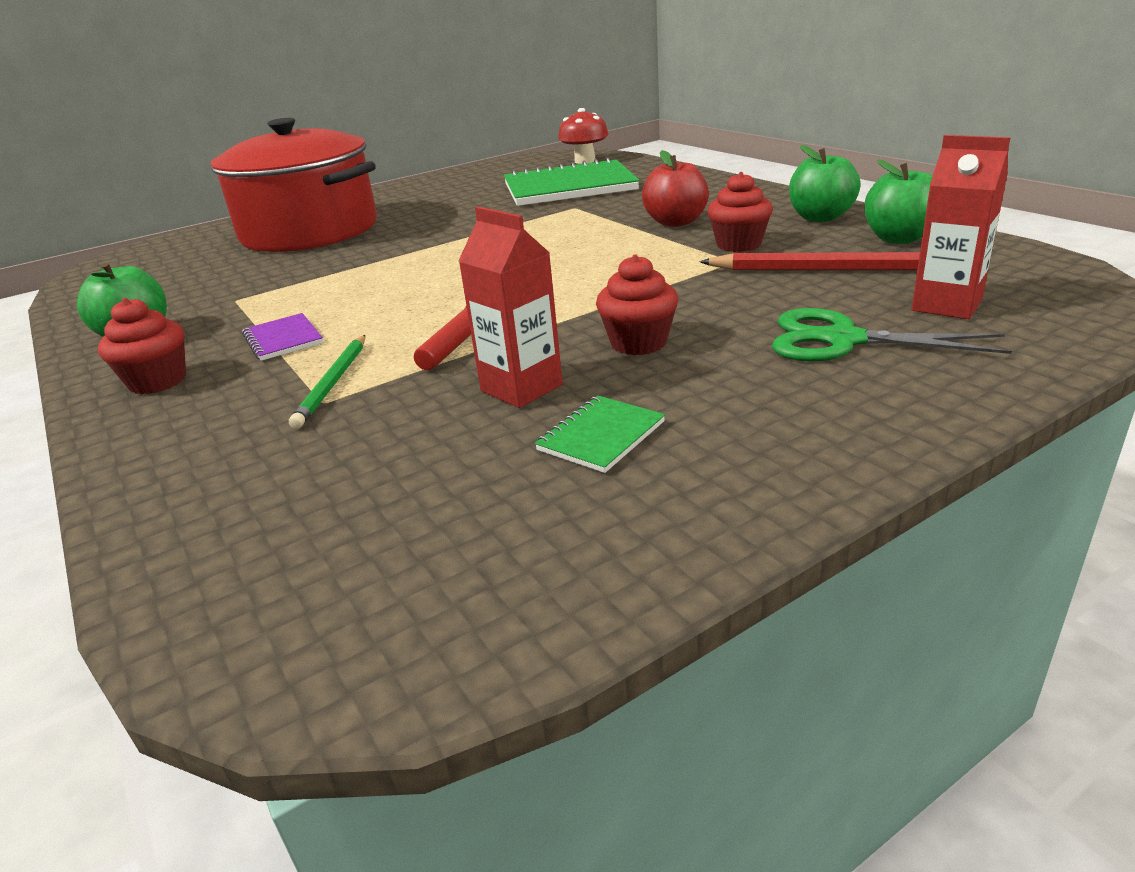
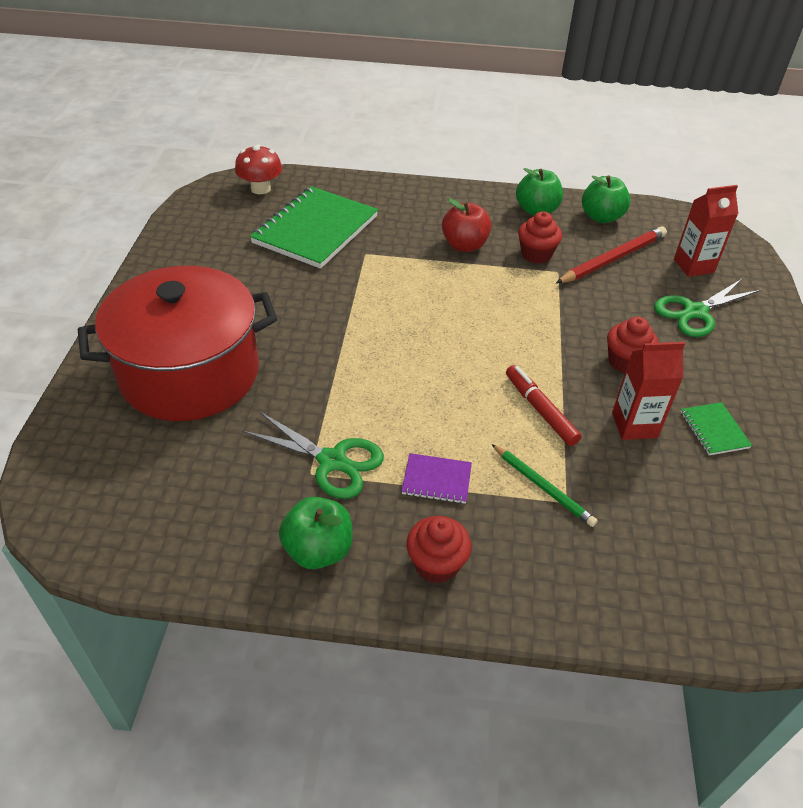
camera: 55 degrees left, 15 degrees up
none -> green scissors [242,411,384,499]

